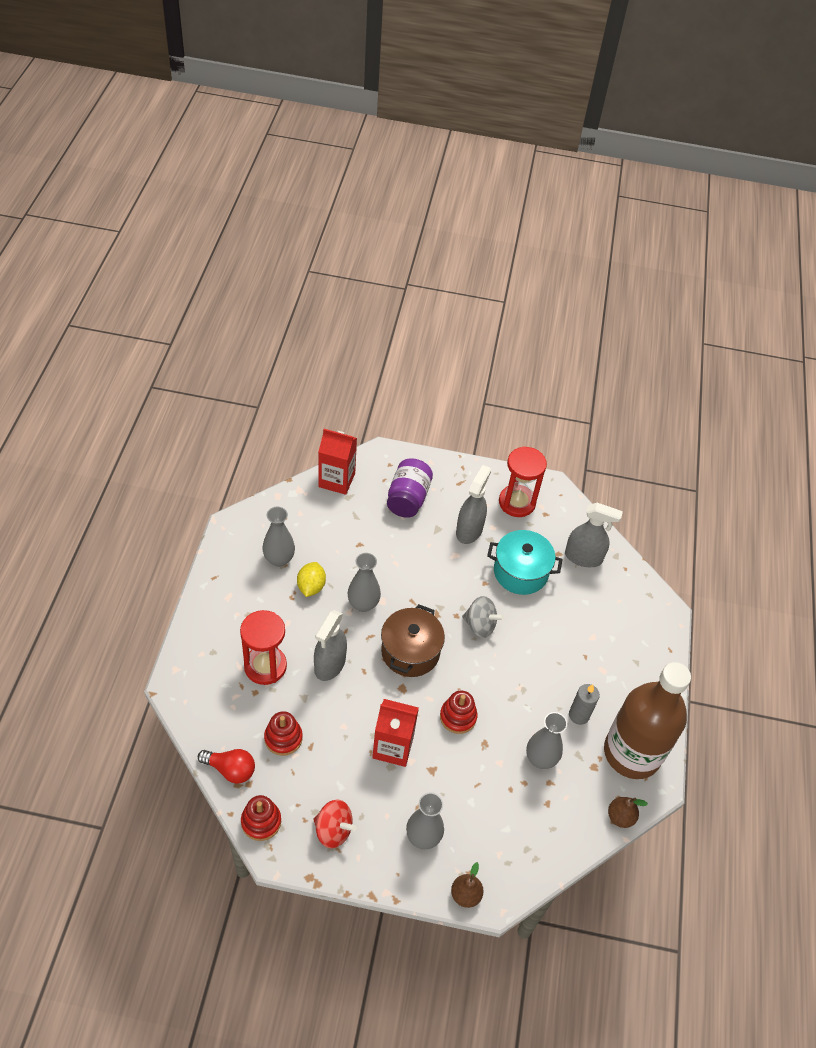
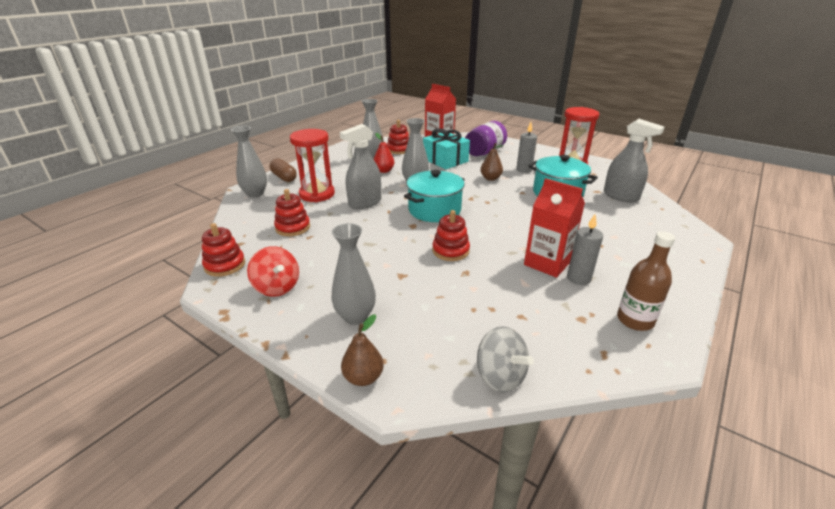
camera: 30 degrees right, 20 degrees down
red light bulb [198,749,255,784] -> none
yellow lemon [297,562,326,597] -> red pear [374,133,394,173]
red carton [372,699,419,767] -> red carton moved to [524,178,585,278]
brown pot [381,604,445,677] -> turquoise pot [404,170,465,222]
grey spray bottle [456,465,491,544] -> grey candle [516,122,537,173]
grey spinning top [462,596,504,638] -> grey spinning top moved to [477,326,534,393]
grey vase [526,712,567,769] -> grey vase moved to [231,126,267,197]
brown bottle [604,662,691,779] -> brown bottle [617,231,675,331], size x0.49
brown pear [608,797,648,828] -> brown pear moved to [481,143,504,181]
none -> brown capsule [270,158,297,182]
none -> red stacking toy [387,120,409,154]
none -> turquoise gift [423,128,470,169]

